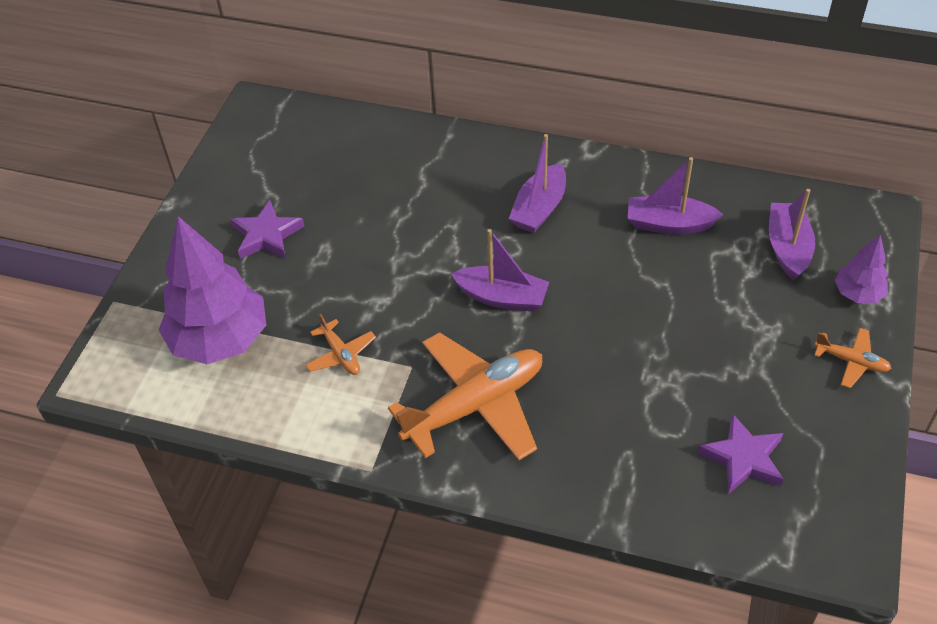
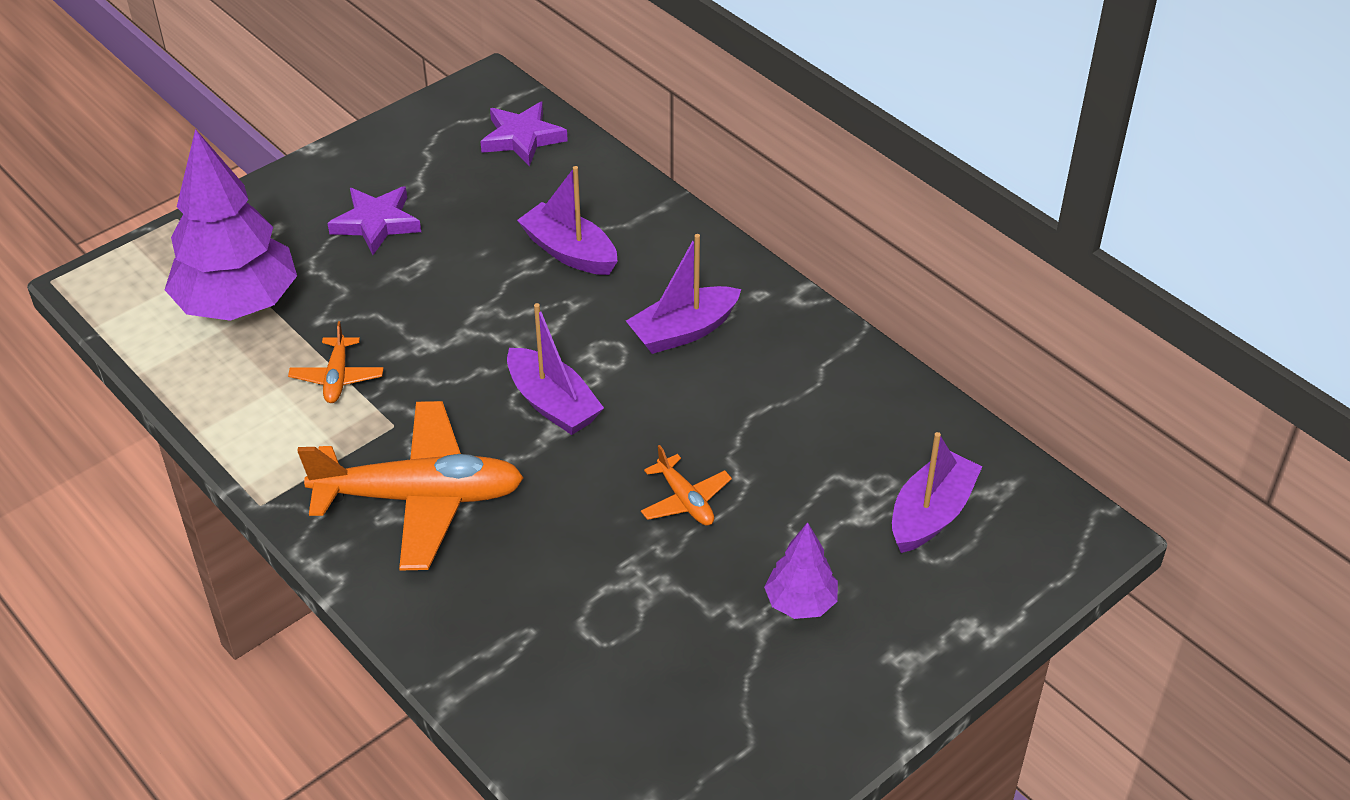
camera: 30 degrees right, 5 degrees down
purple boat [628,157,724,234] -> purple boat moved to [517,166,618,275]
purple star [698,413,784,494] -> purple star moved to [480,102,568,167]
orange plane [814,328,892,388] -> orange plane moved to [641,445,732,525]
purple tree [835,235,888,303] -> purple tree moved to [764,522,838,619]

